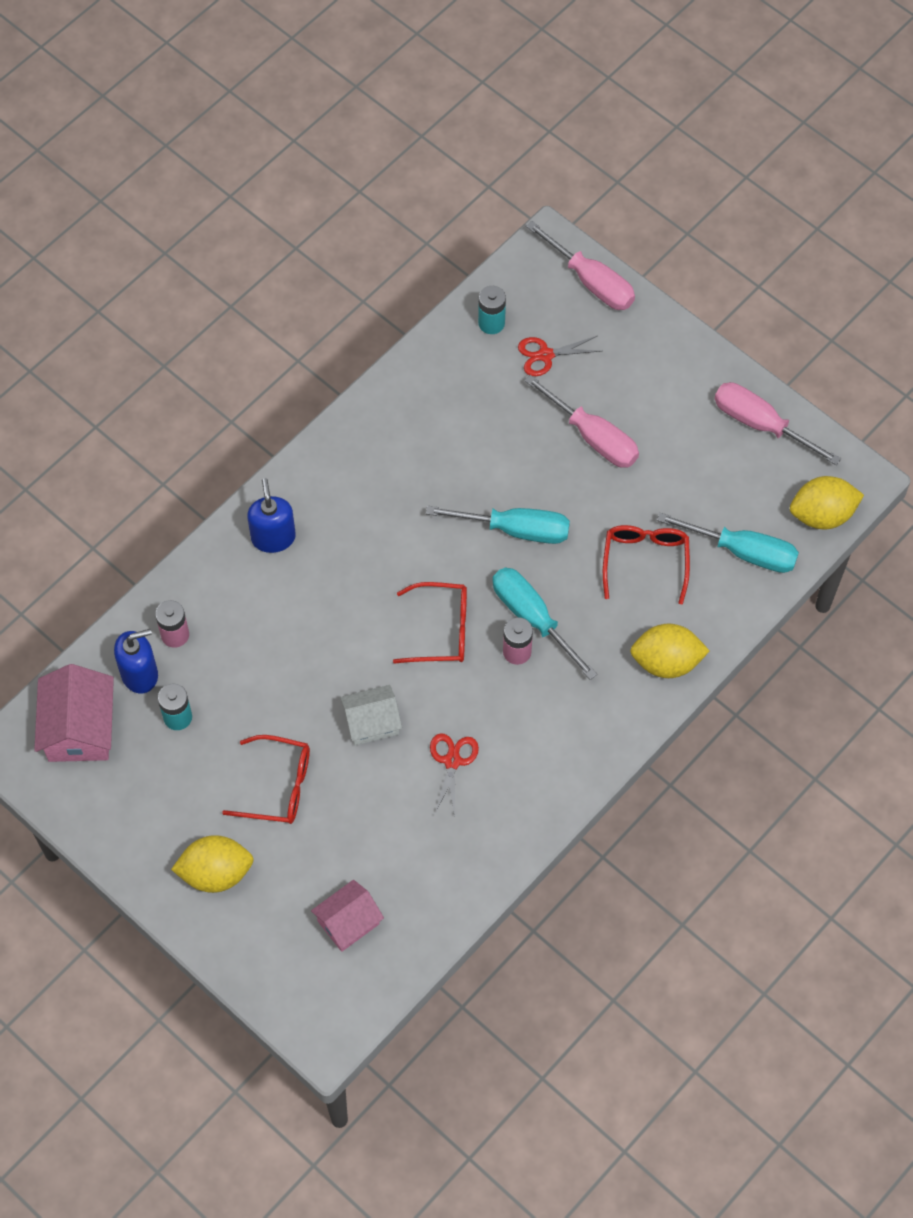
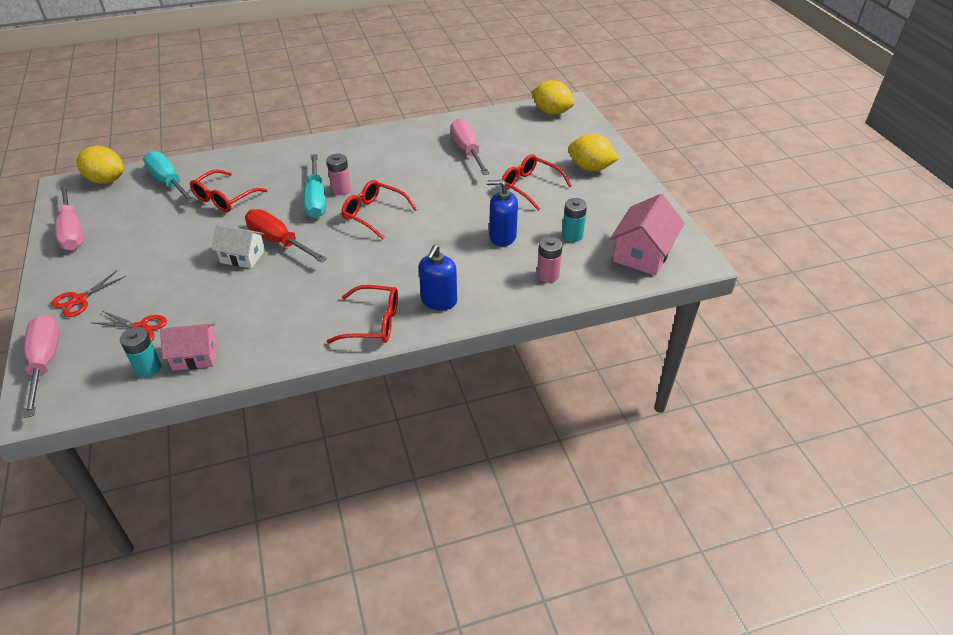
camera: 150 degrees left, 20 degrees down
blue soap dispenser [114,629,158,694] -> blue soap dispenser moved to [487,180,518,246]
pink house [311,880,384,952] -> pink house moved to [160,324,217,371]
white house [340,685,402,745] -> white house moved to [212,225,265,269]
turquoise screwdriver [426,506,570,544] -> red screwdriver [245,209,327,263]
red scissors [430,733,479,817] -> red scissors moved to [51,270,126,317]
pink screwdriver [524,375,639,468] -> pink screwdriver moved to [451,118,490,175]
yellow lemon [630,623,710,678] -> yellow lemon moved to [531,80,575,115]
none -> red glasses [327,285,398,343]

